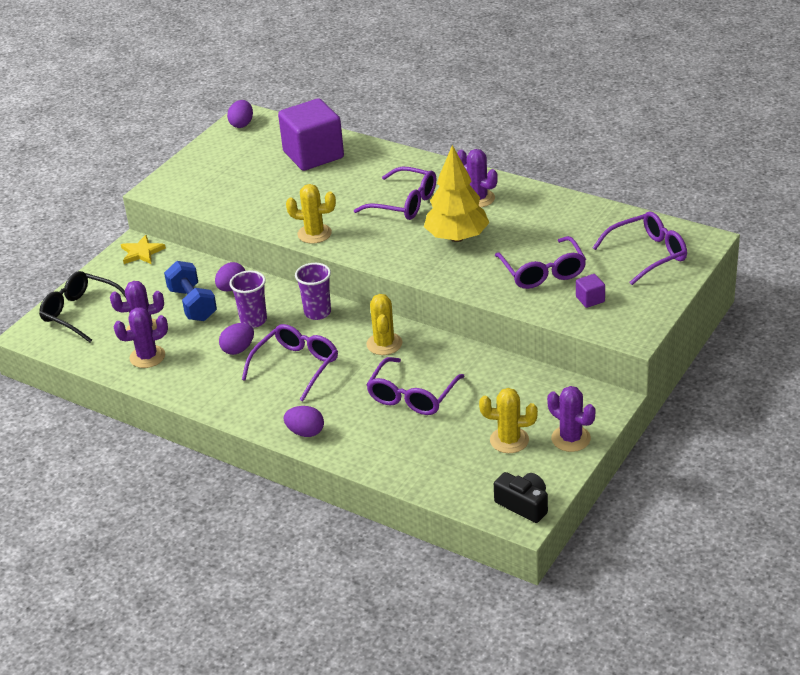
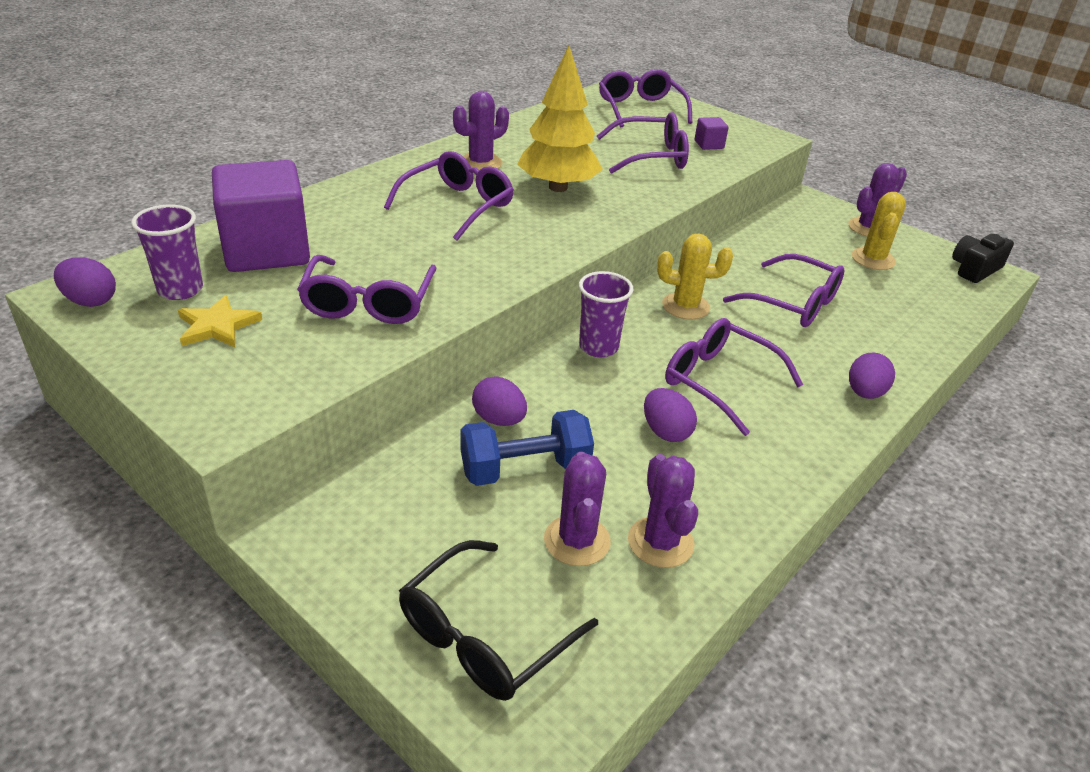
camera: 85 degrees left, 0 degrees up
yellow star [121,235,166,264] -> yellow star moved to [178,295,262,347]
purple cup [229,270,267,328] -> purple cup moved to [131,204,203,300]
yellow cactus [286,184,336,244] -> none
none -> purple glasses [297,255,437,324]

